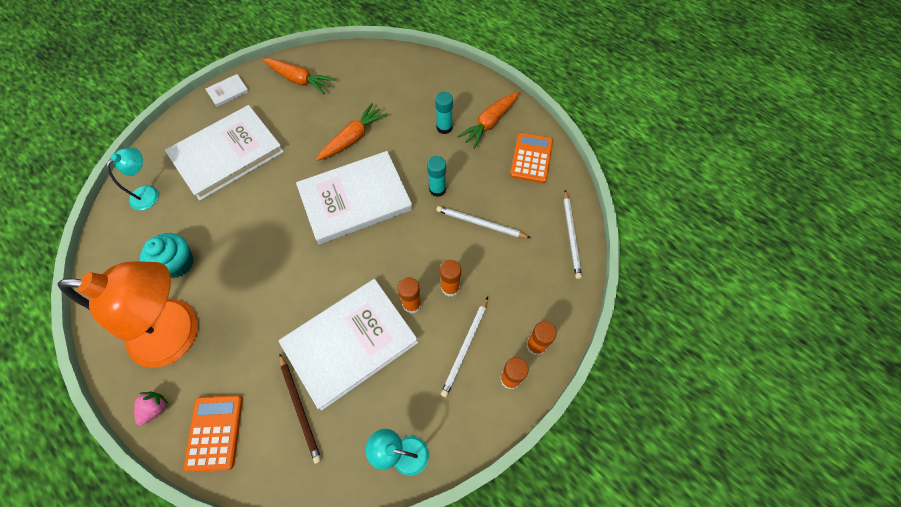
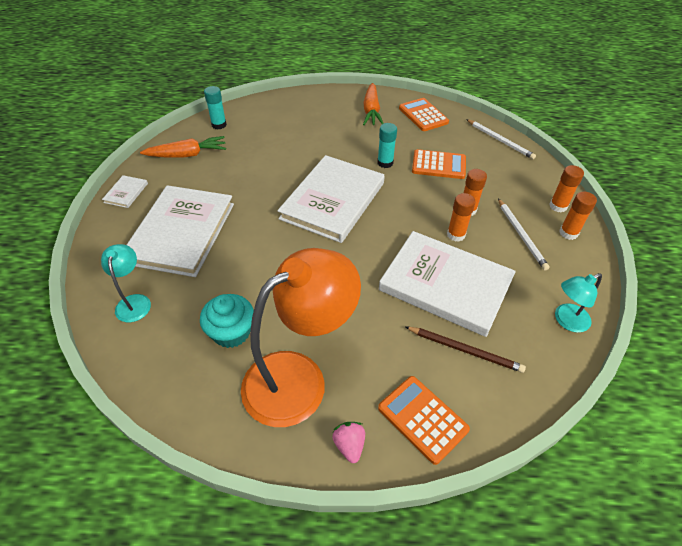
camera: 40 degrees left, 15 degrees down
white book [279,279,418,411] -> white book turned 75 degrees counterclockwise [379,231,516,337]
orange carrot [316,103,388,161] -> none
turquoise glue stick [435,92,453,134] -> turquoise glue stick moved to [204,86,227,129]
white pencil [436,206,530,238] -> orange calculator [412,149,466,179]

